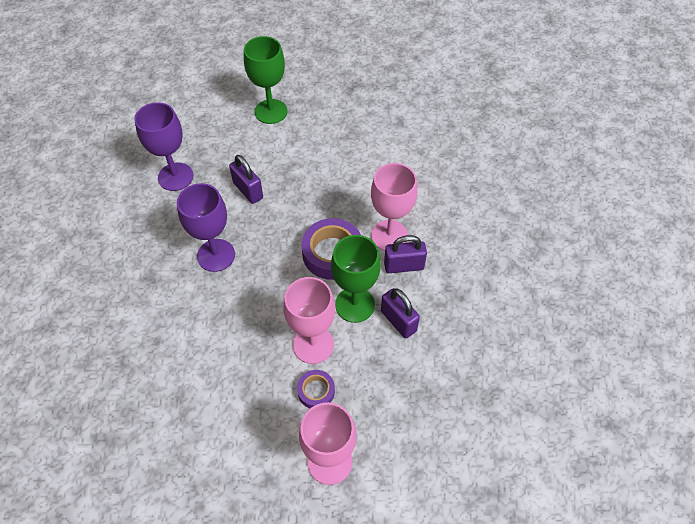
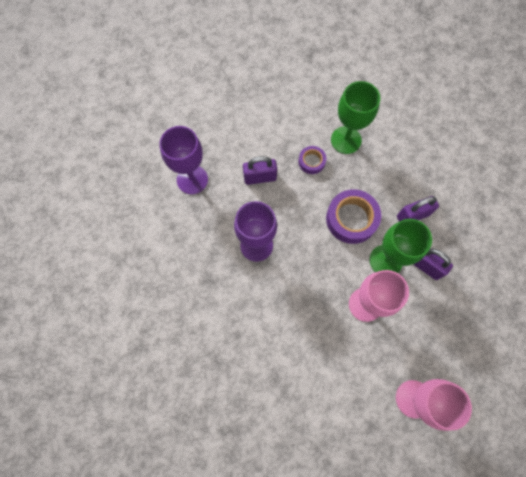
camera: 15 degrees left, 15 degrees up
purple padlock [229,155,263,204] -> purple padlock turned 45 degrees counterclockwise [243,156,277,185]
green goblet [244,36,288,124] -> green goblet moved to [331,81,380,154]
purple tape [297,370,335,409] -> purple tape moved to [298,146,326,174]
pink goblet [371,163,417,251] -> none

